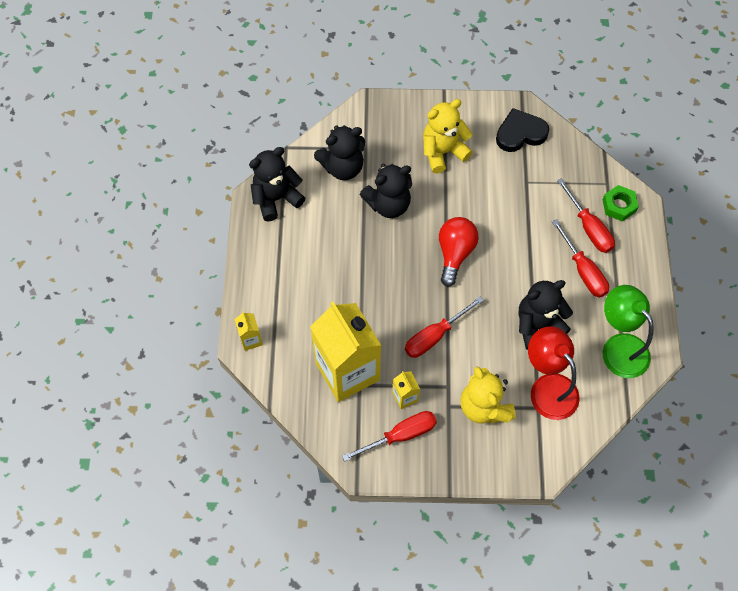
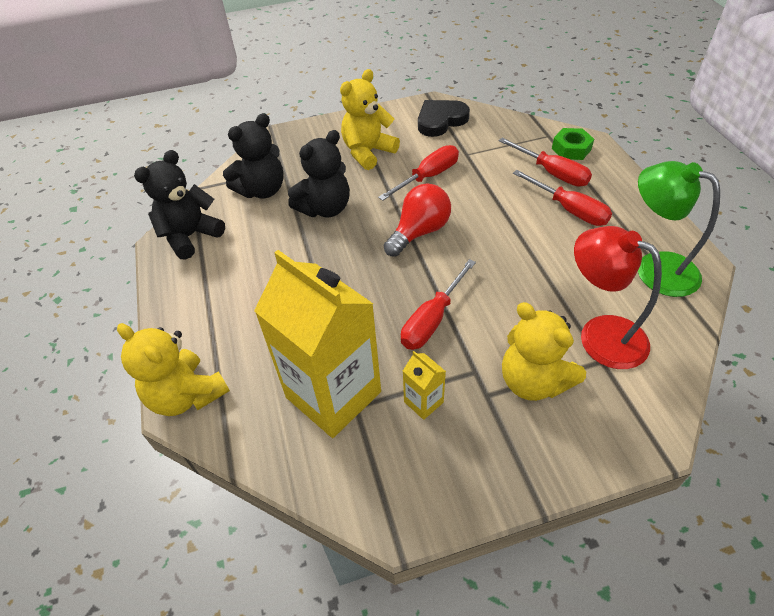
camera: 15 degrees left, 15 degrees down
yellow carton [234,312,263,351] -> yellow teddy bear [117,323,230,416]
red screwdriver [342,411,437,462] -> red screwdriver moved to [378,145,459,201]
red light bulb [439,217,479,287] -> red light bulb turned 45 degrees clockwise [384,184,451,257]
black teddy bear [519,280,573,350] -> none

